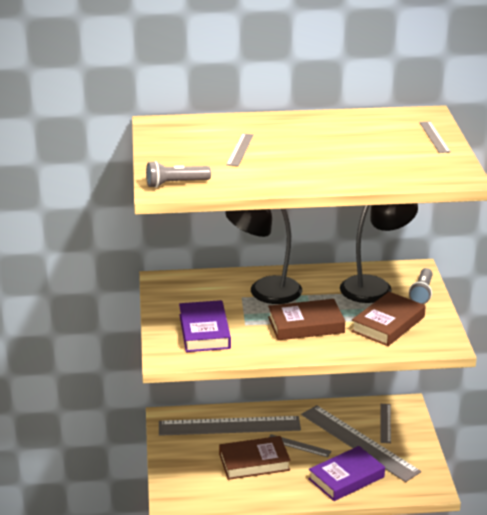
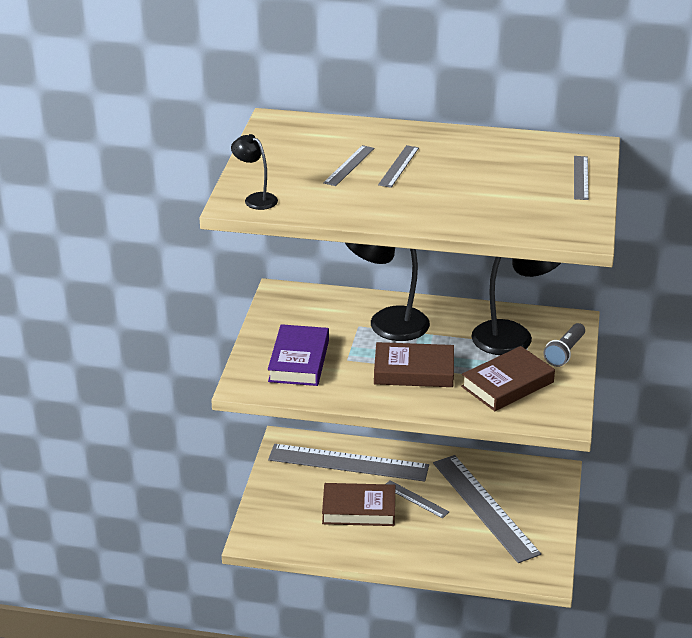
camera: 15 degrees right, 5 degrees up
grey flashlight [146,161,211,188] -> black lamp [231,134,278,210]
purple book [309,446,385,501] -> none
grey ruler [381,404,391,443] -> grey ruler moved to [378,145,419,188]

